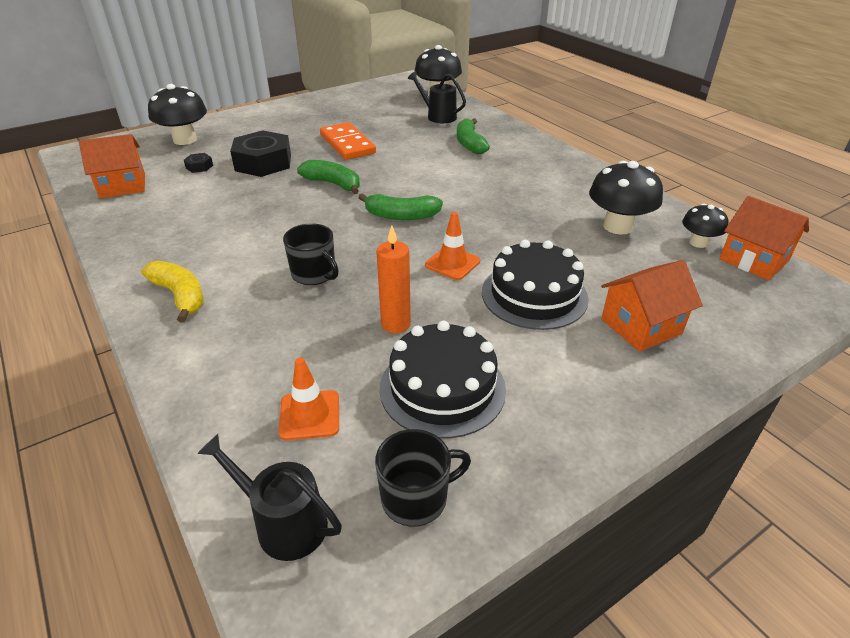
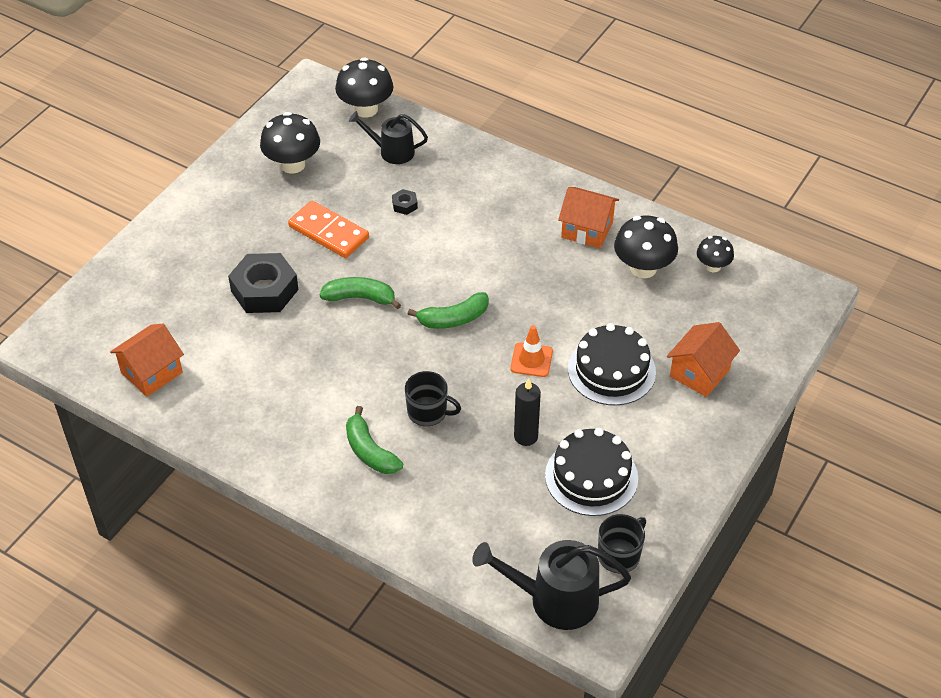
camera: 25 degrees left, 10 degrees up
yellow banana [141,260,204,323] -> none
black mushroom [148,84,207,145] -> black mushroom moved to [260,112,320,174]
black nut [184,153,213,173] -> black nut moved to [392,189,418,215]
black watering can [197,434,342,561] -> black watering can [472,540,631,630], size x1.53
orange traffic cone [279,358,339,440] -> none
orange candle [376,225,411,333] -> black candle [514,379,541,446]
green banana [457,118,490,154] -> green banana moved to [346,406,403,474]
orange house [719,196,809,280] -> orange house moved to [558,187,619,248]

